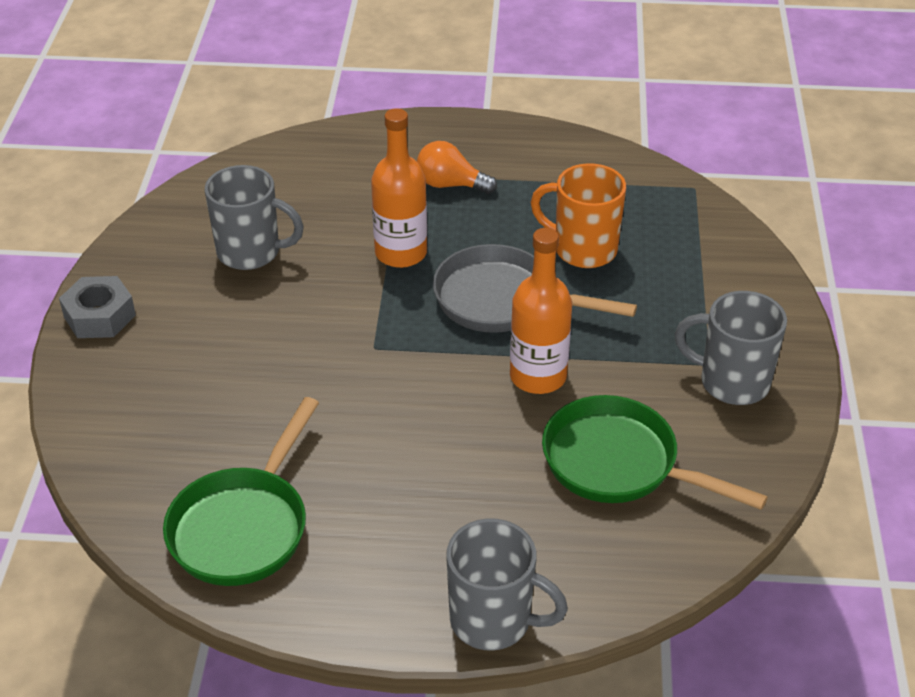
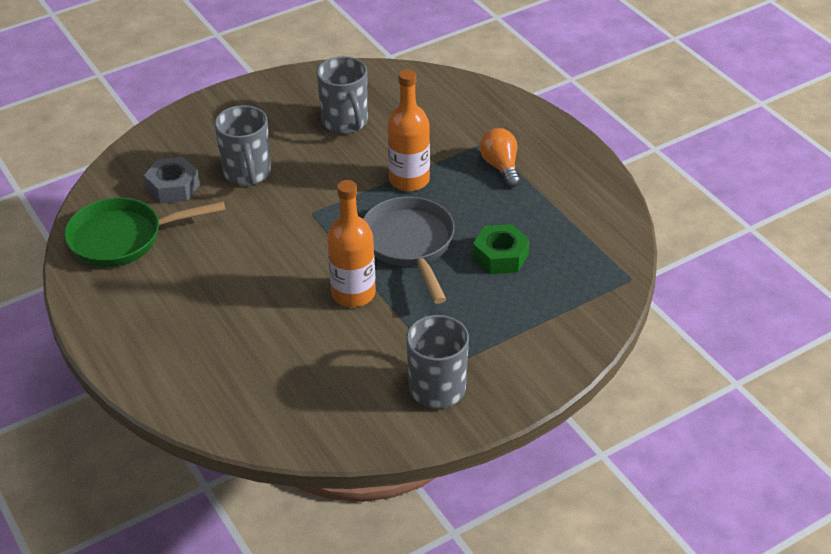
camera: 55 degrees right, 0 degrees up
grey nut [59,276,136,338] -> grey nut moved to [144,157,200,204]
grey mug [446,518,568,651] -> grey mug moved to [214,105,271,186]
orange mug [531,163,626,268] -> green nut [473,224,530,274]
green pan [542,395,768,510] -> none

